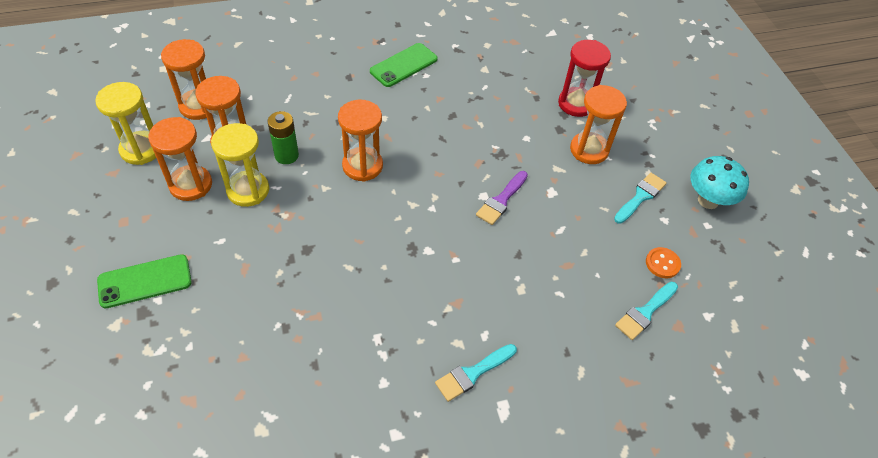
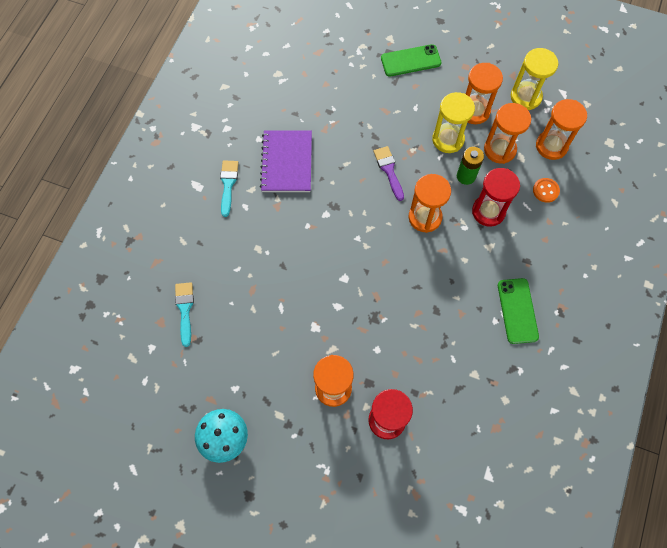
camera: 130 degrees right, 15 degrees up
green phone [97,254,192,308] -> green phone turned 60 degrees clockwise [381,44,442,77]
purple brush [476,171,528,225] -> purple brush moved to [373,146,404,201]
turquoise brush [614,173,667,224] -> none
orange button [646,247,681,278] -> orange button moved to [533,178,560,203]
none -> purple notebook [260,130,312,192]
none -> red hourglass [472,168,520,227]

